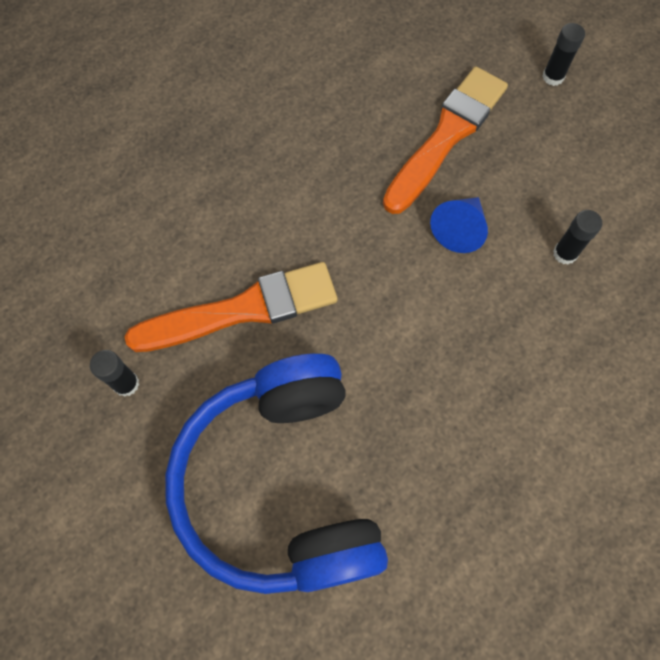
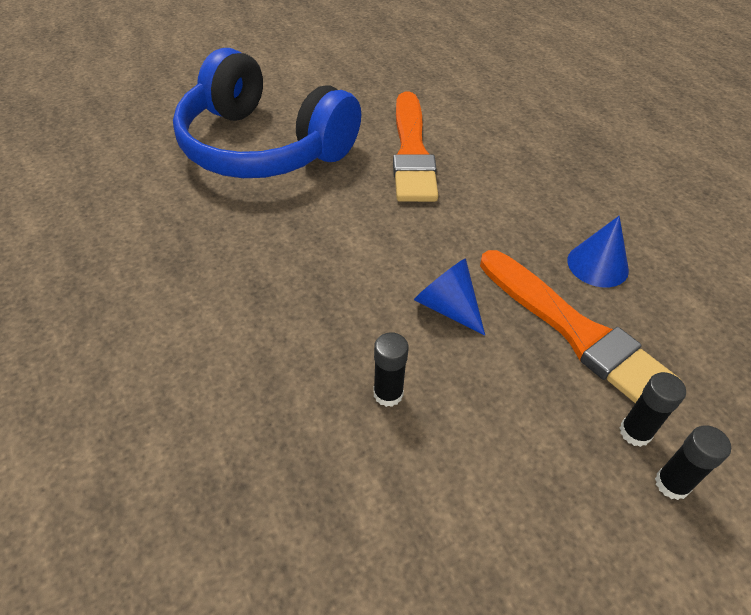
camera: 105 degrees right, 20 degrees down
black glue stick [90,350,139,397] -> black glue stick moved to [620,372,686,447]
blue headphones [165,354,388,594] -> blue headphones turned 150 degrees counterclockwise [173,48,361,178]
none -> blue cone [567,216,629,287]

